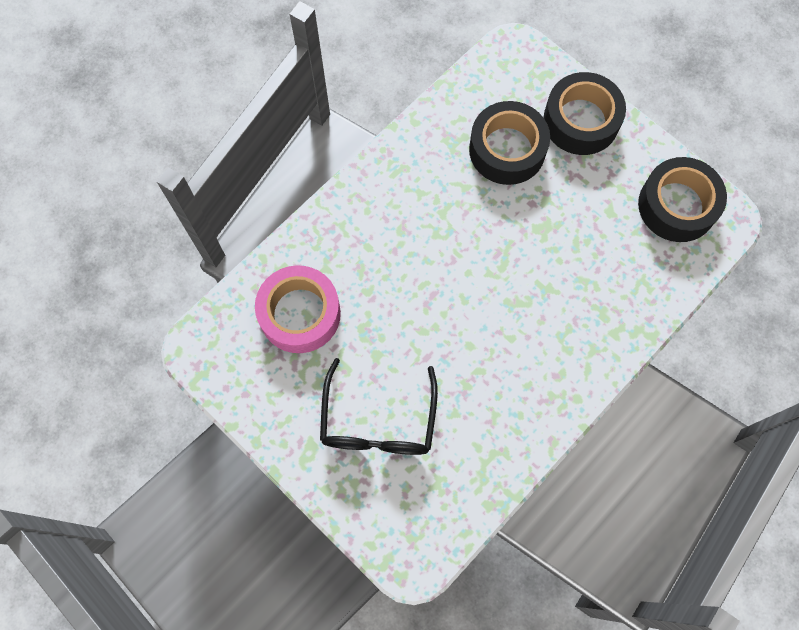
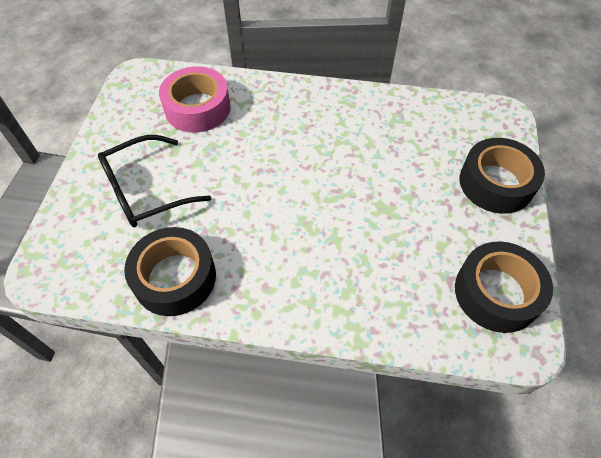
camera: 55 degrees right, 15 degrees down
black tape [469,101,550,185] -> black tape moved to [124,227,216,316]

